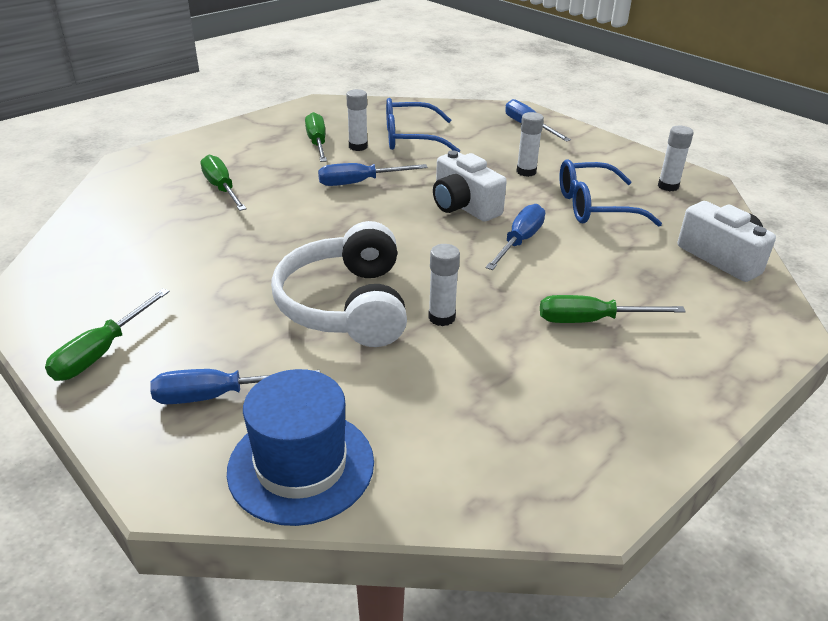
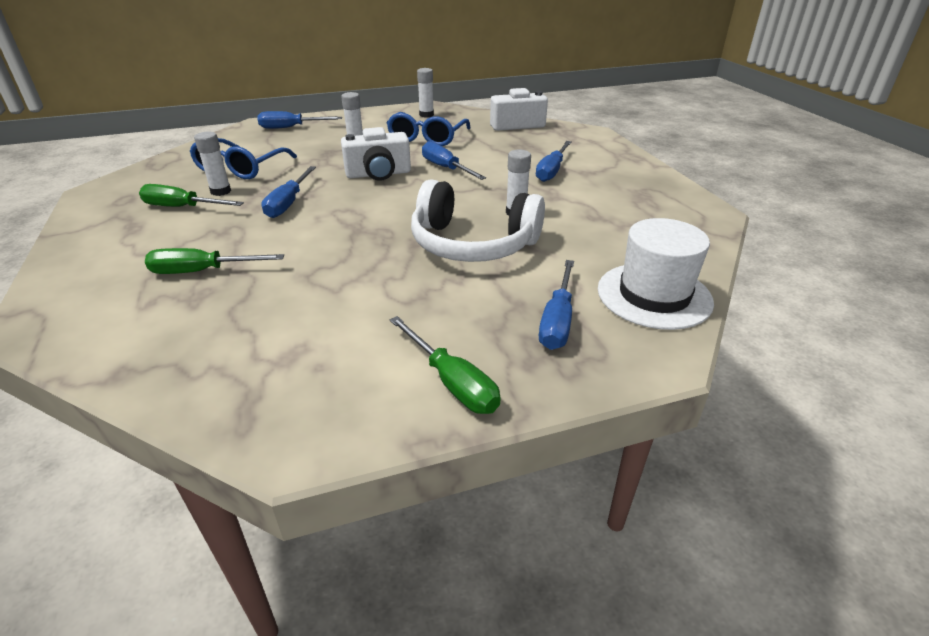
camera: 65 degrees left, 0 degrees up
blue hat [227,369,374,526] -> white hat [598,218,714,330]
green screwdriver [540,295,686,323] -> blue screwdriver [536,141,572,182]

